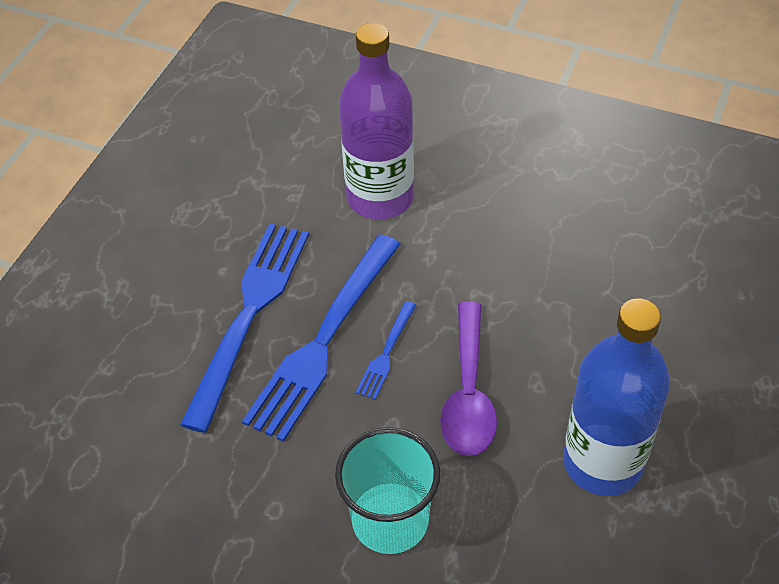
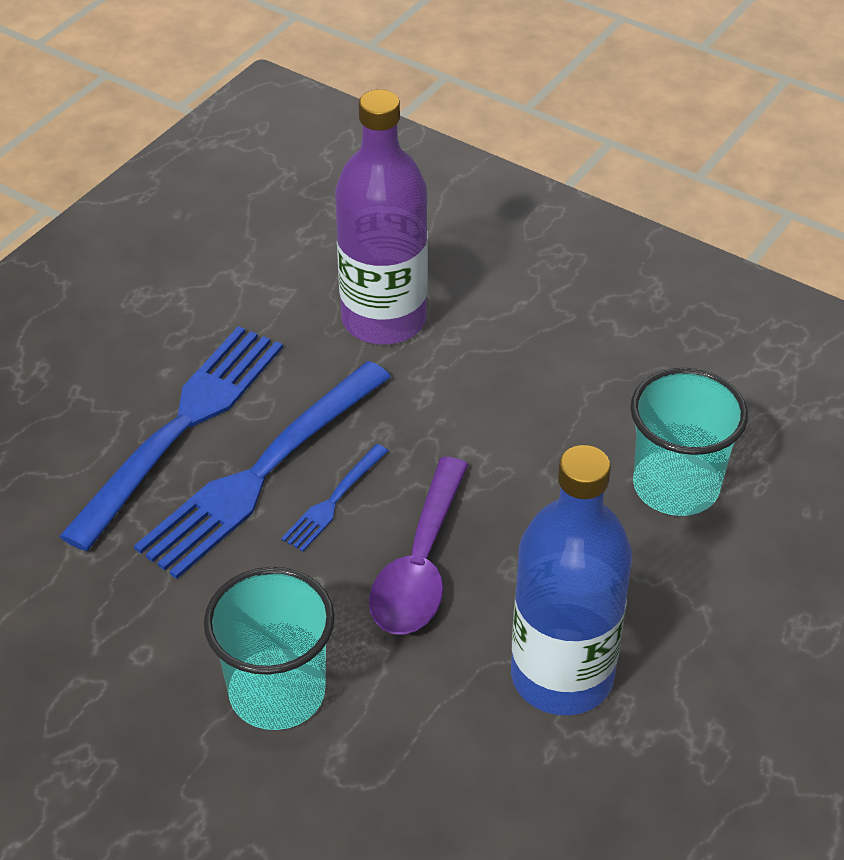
camera: 10 degrees right, 5 degrees down
none -> turquoise cup [630,368,748,516]

